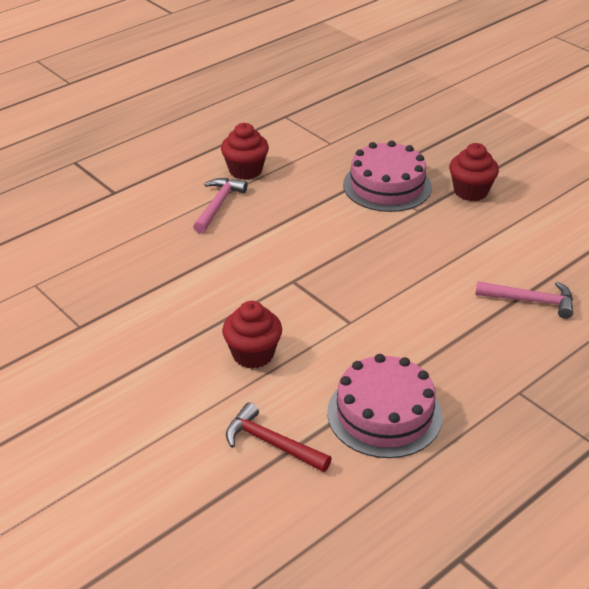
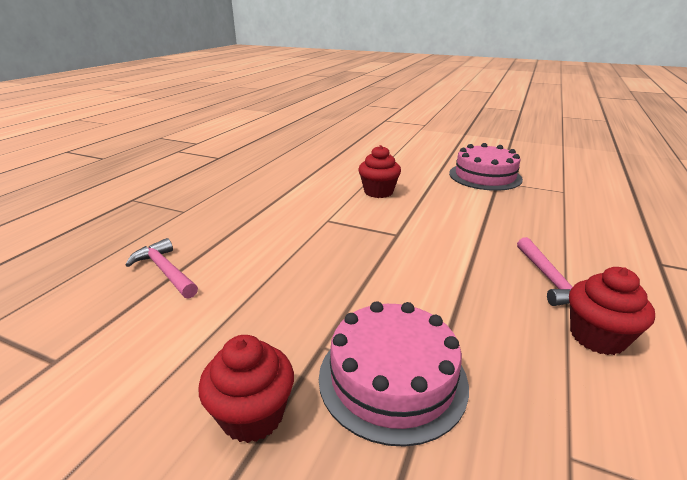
camera: 155 degrees right, 10 degrees down
red hammer [226,402,332,472] -> none
pink cake [327,354,442,458] -> pink cake moved to [449,143,523,191]
pink hammer [475,281,573,319] -> pink hammer turned 60 degrees clockwise [126,238,198,299]

